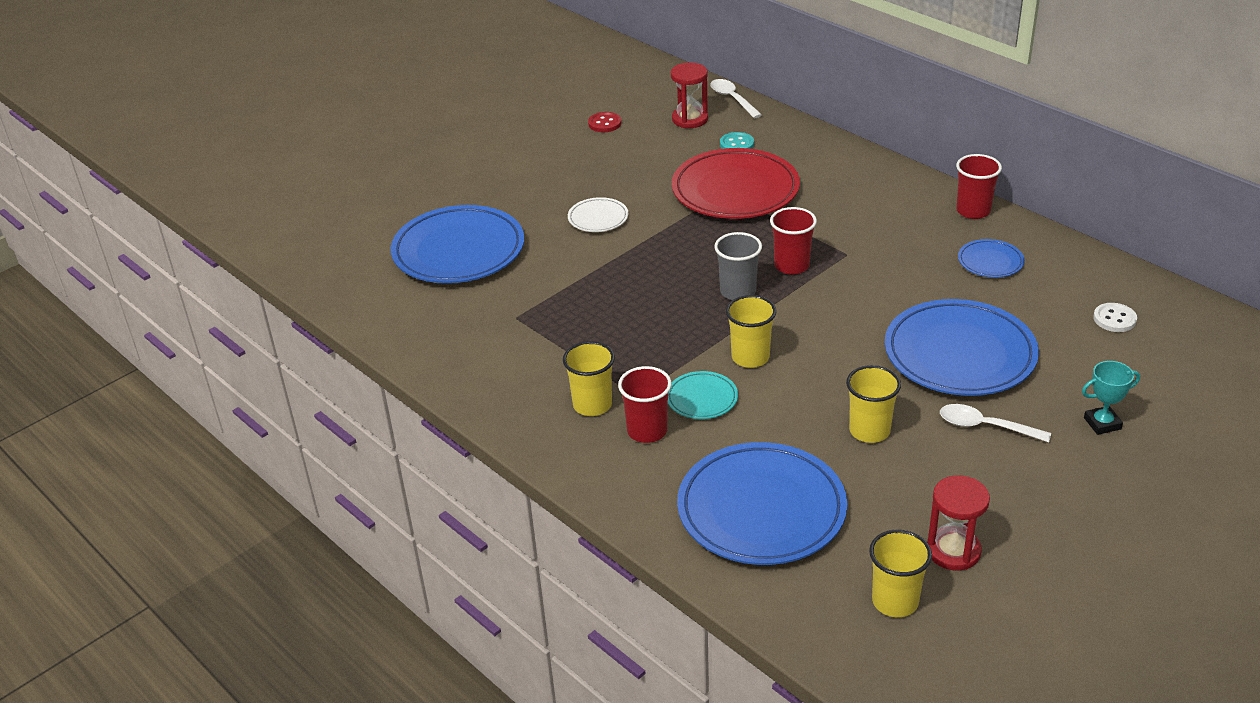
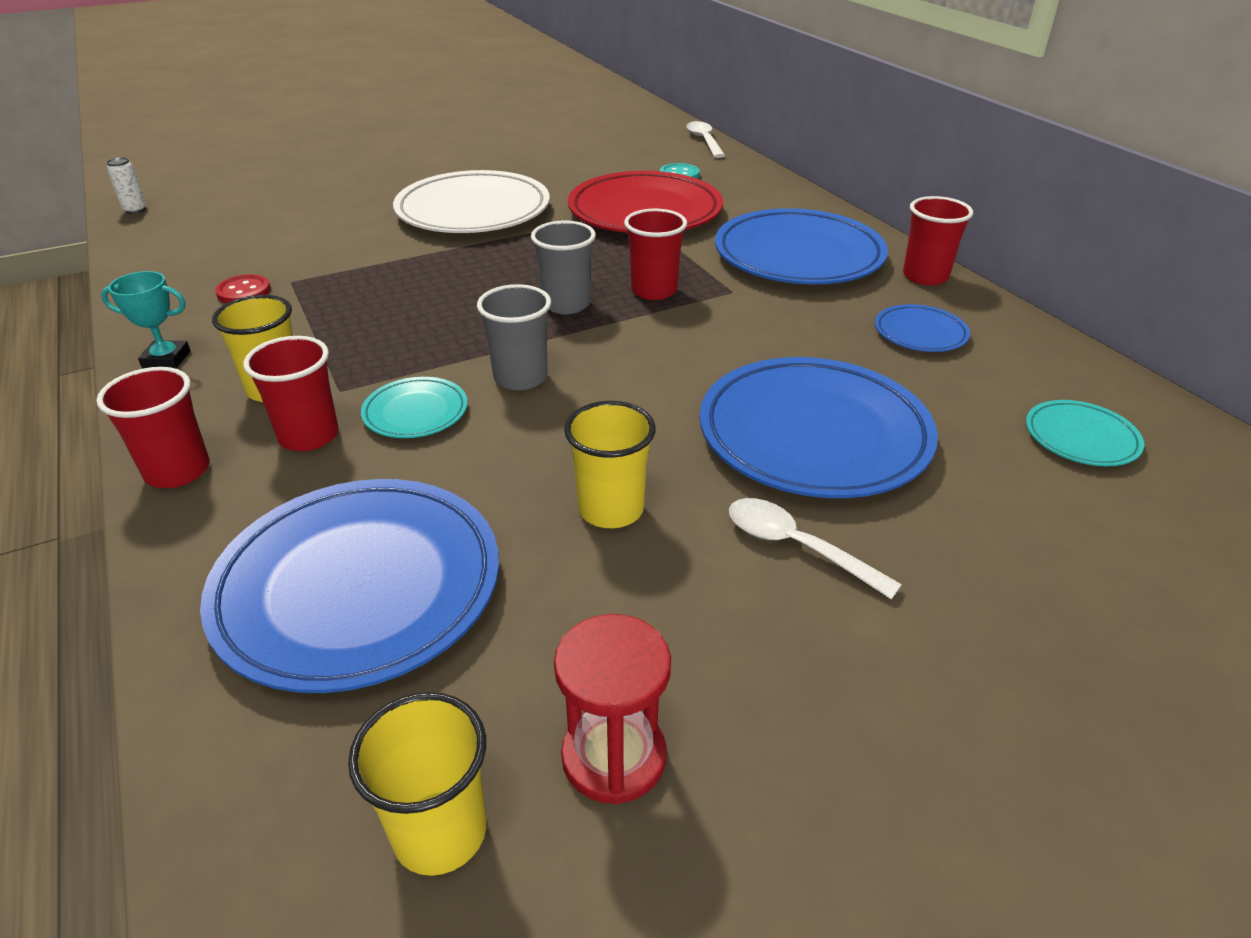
camera: 15 degrees right, 0 degrees up
blue plate [391,205,524,283] -> blue plate moved to [715,208,888,284]
white plate [568,197,628,232] -> white plate [393,170,550,233], size x2.14
red button [588,112,621,132] -> red button moved to [215,274,271,303]
red hourglass [671,62,708,128] -> none
yellow cup [726,295,776,368] -> grey cup [477,284,551,390]
turquoise trophy [1082,361,1140,435] -> turquoise trophy moved to [101,271,191,369]
white button [1093,303,1137,332] -> turquoise plate [1026,400,1144,466]
none -> red cup [96,367,210,488]
none -> white can [106,157,147,214]

